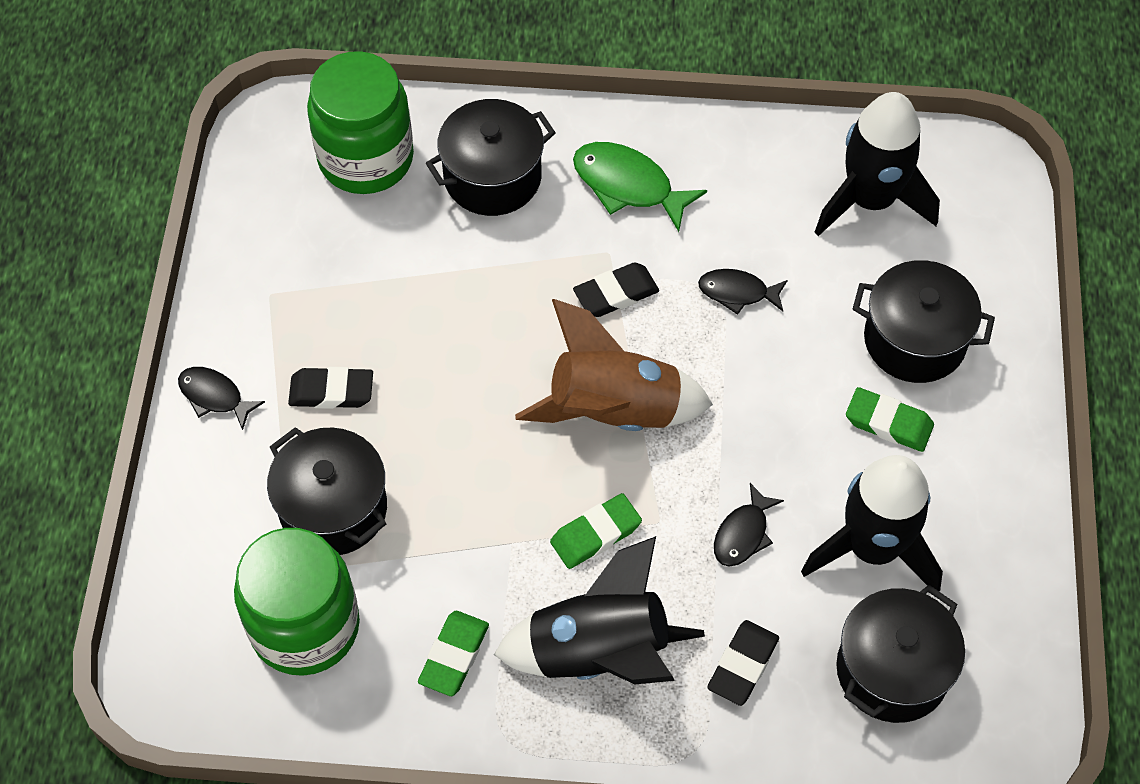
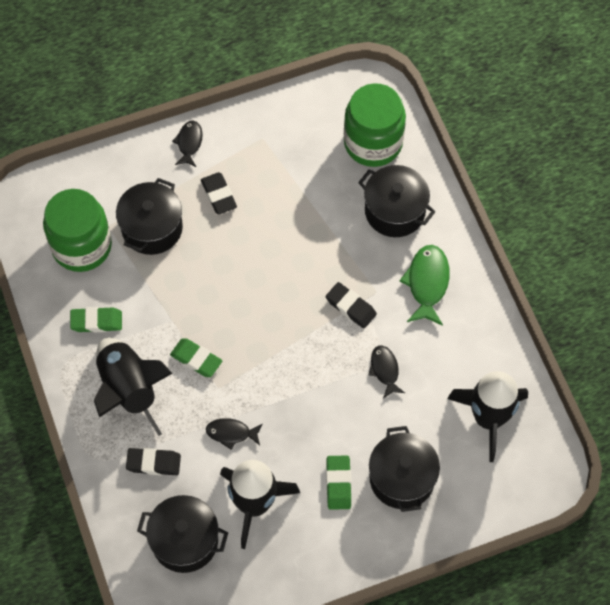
camera: 65 degrees right, 5 degrees up
brown rocket [515,299,713,431] -> none

